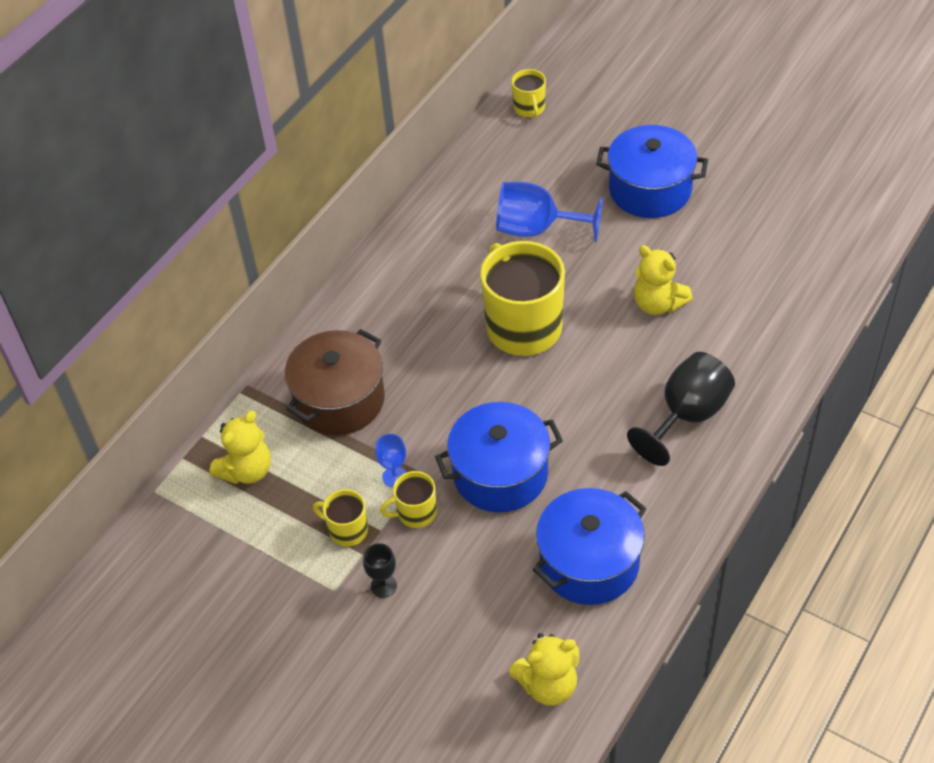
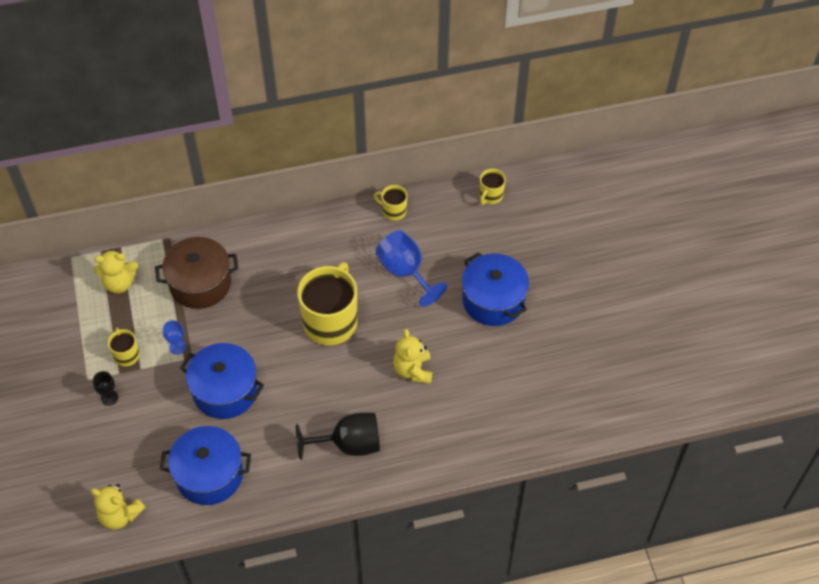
camera: 40 degrees right, 5 degrees up
yellow mug [380,471,437,528] -> yellow mug moved to [374,185,407,221]

